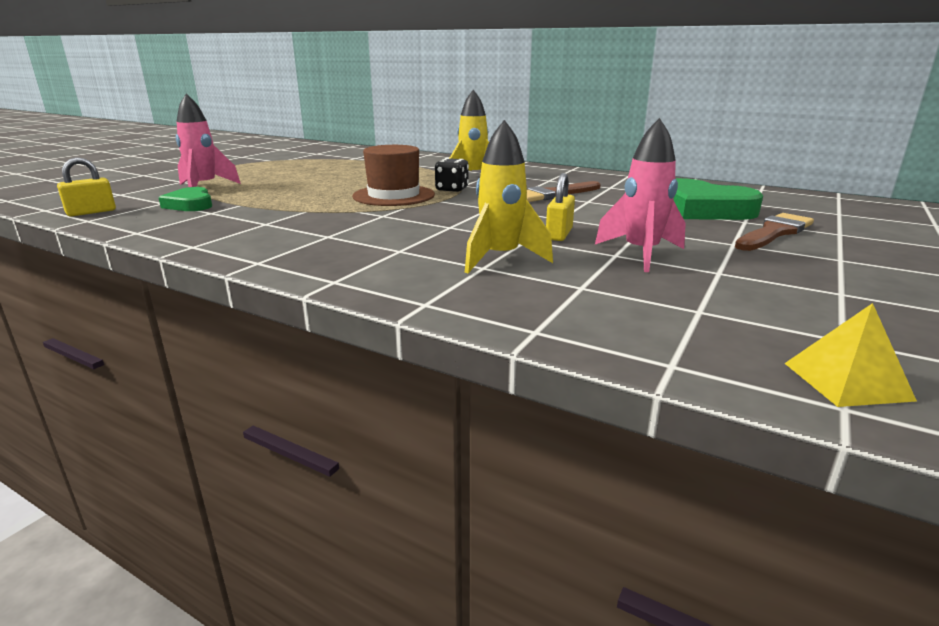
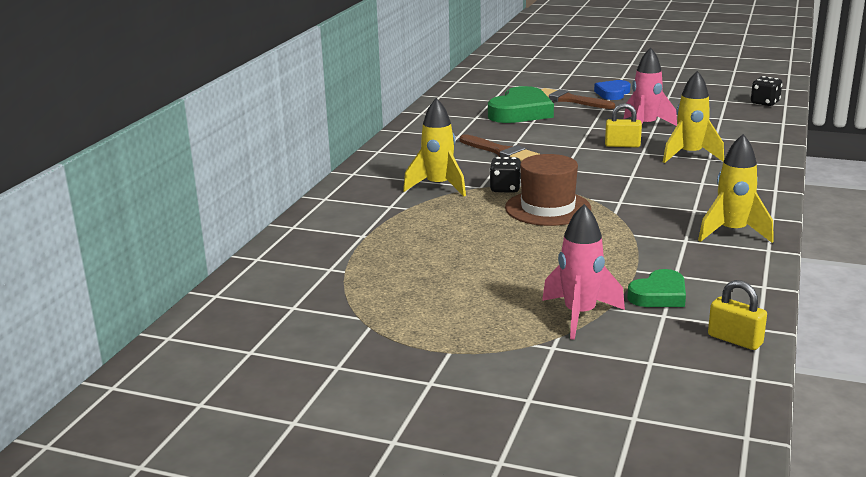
camera: 100 degrees left, 0 degrees up
yellow pyramid [784,303,917,407] -> black dice [751,76,782,106]
none -> blue heart [594,80,630,100]
none -> yellow rocket [698,134,774,243]

